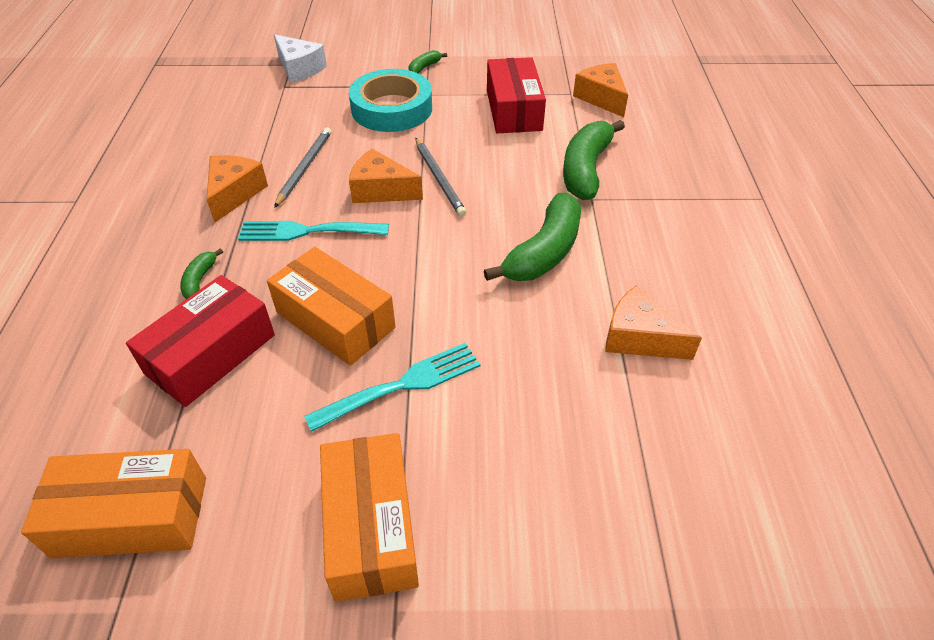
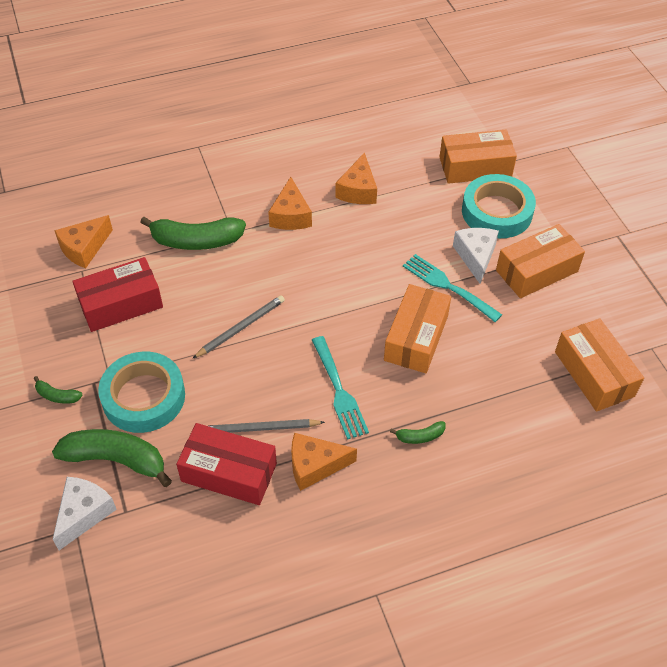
camera: 110 degrees left, 5 degrees up
red box [126,275,275,407] -> red box moved to [176,423,277,505]
orange cheese [349,149,423,203] -> orange cheese moved to [268,177,312,230]
green banana [484,193,581,281] -> green banana moved to [52,429,172,487]
none -> orange box [440,130,517,184]
none -> white cheese [453,228,499,284]
none -> turquoise tape [462,174,536,238]

